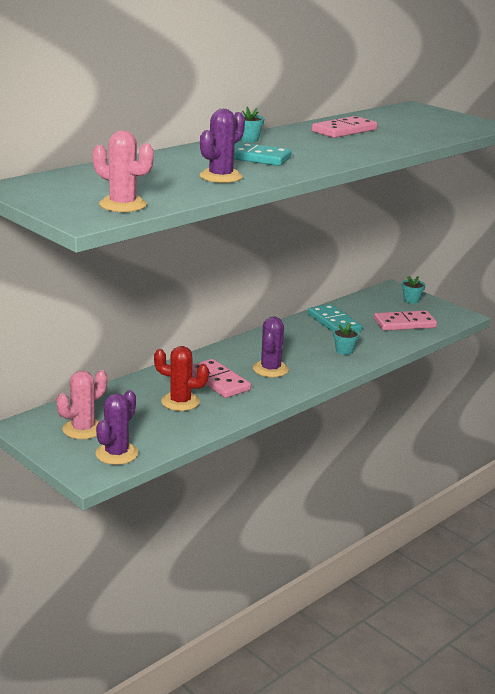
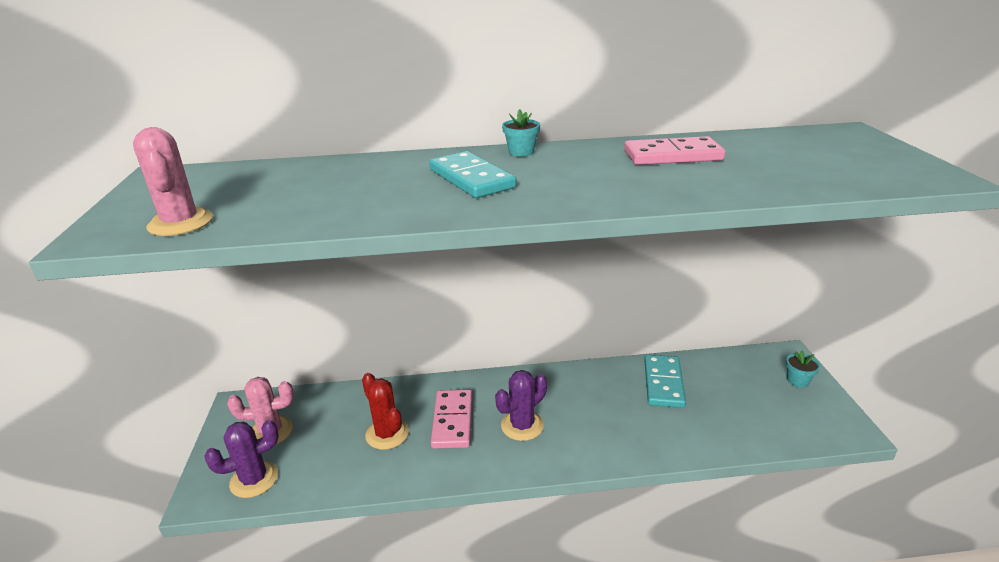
camera: 40 degrees right, 5 degrees up
purple cactus [200,109,245,183] -> none
turquoise flower pot [333,323,360,355] -> none
pink domino [374,311,437,331] -> none

